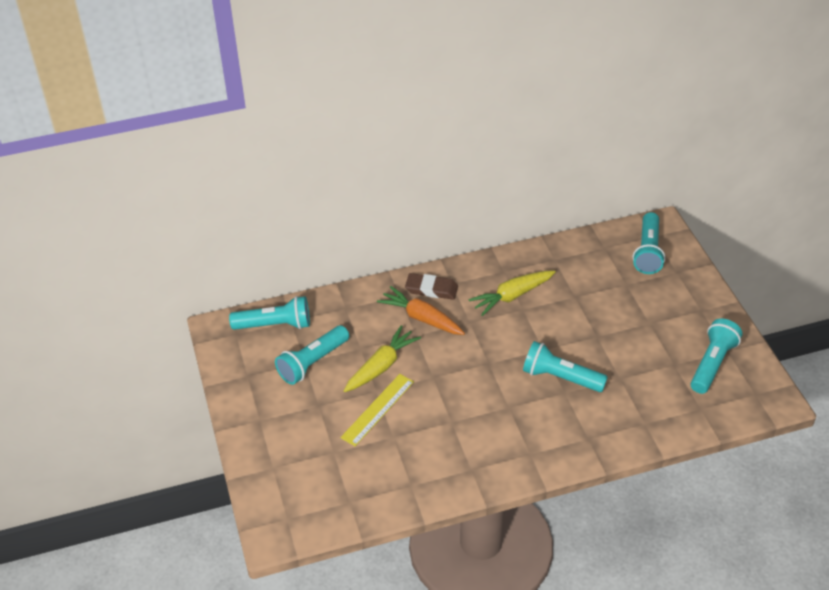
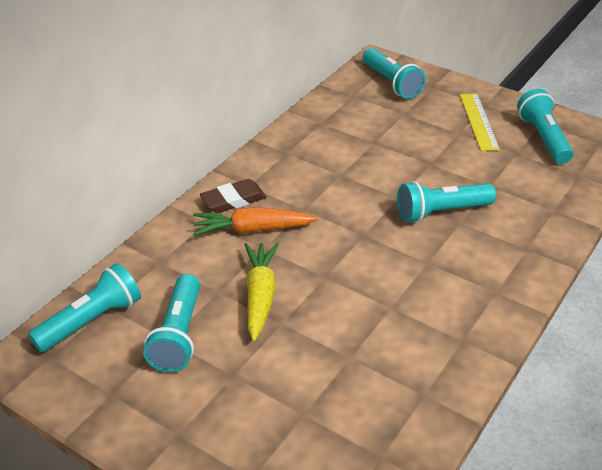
camera: 40 degrees left, 5 degrees down
yellow ruler [340,374,414,446] -> yellow ruler moved to [460,93,500,151]
yellow carrot [468,271,556,316] -> none

